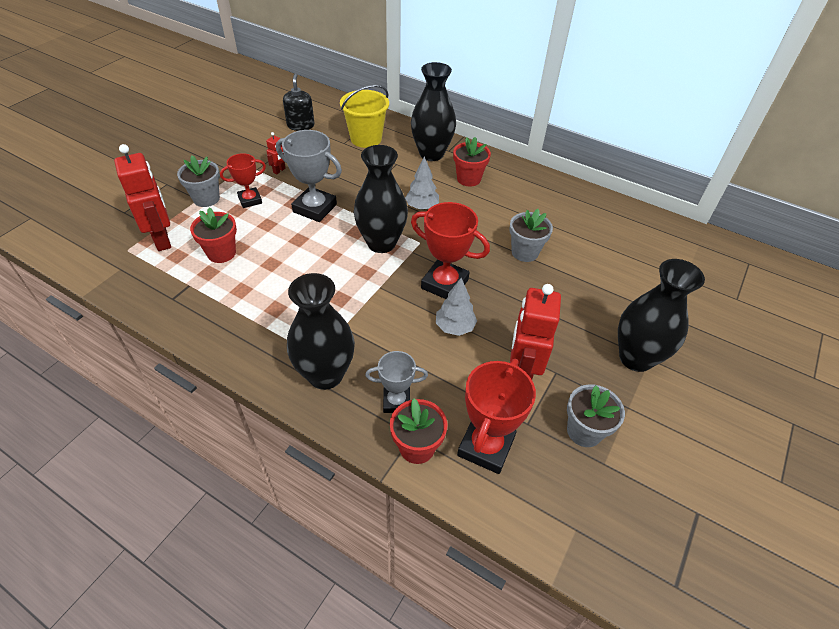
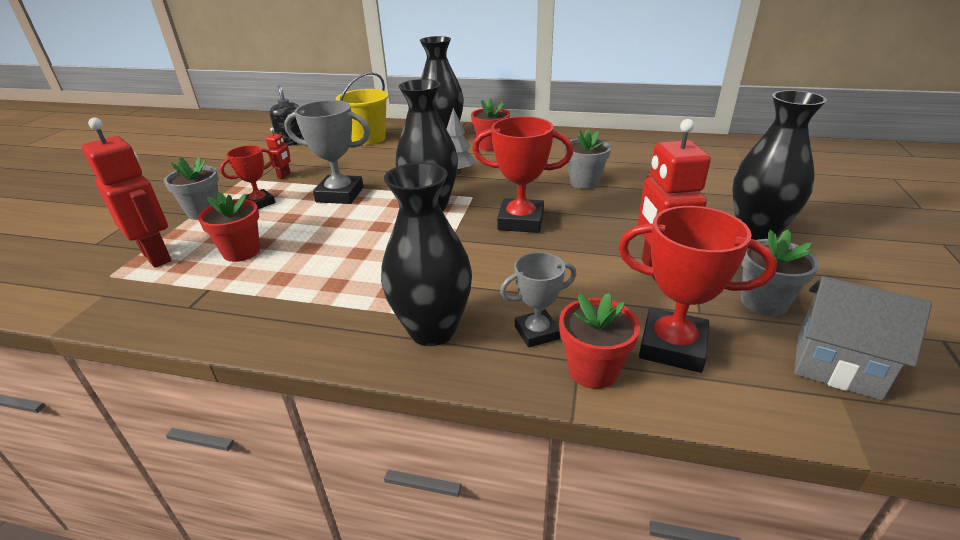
camera: 15 degrees left, 15 degrees down
grey tree [436,278,477,336] -> none
red trophy [457,359,536,474] -> red trophy turned 75 degrees counterclockwise [618,206,777,373]
none -> grey house [794,276,932,400]

